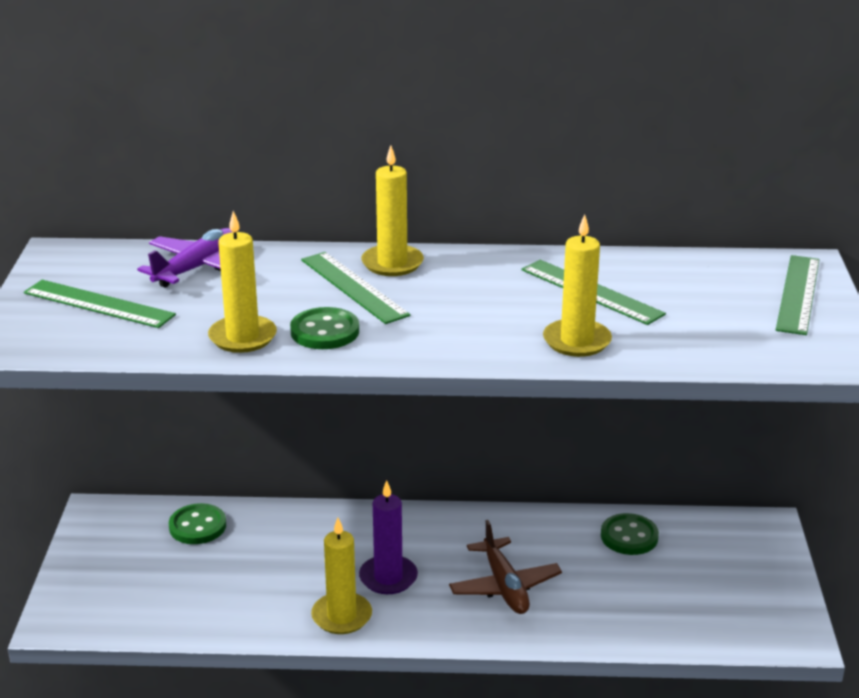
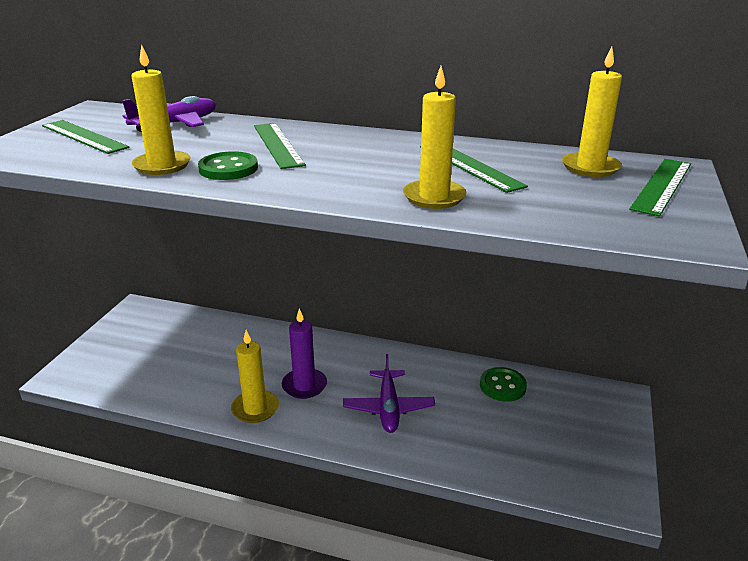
camera: 15 degrees right, 0 degrees up
green button [169,503,226,544] -> none
yellow candle [361,145,424,276] -> yellow candle moved to [562,47,622,177]
brown plane [449,520,562,614] -> purple plane [343,354,435,433]

